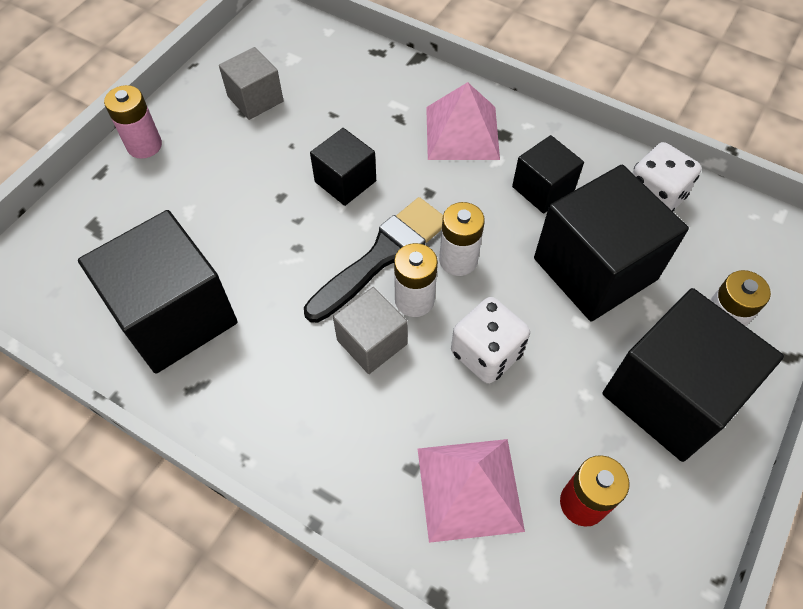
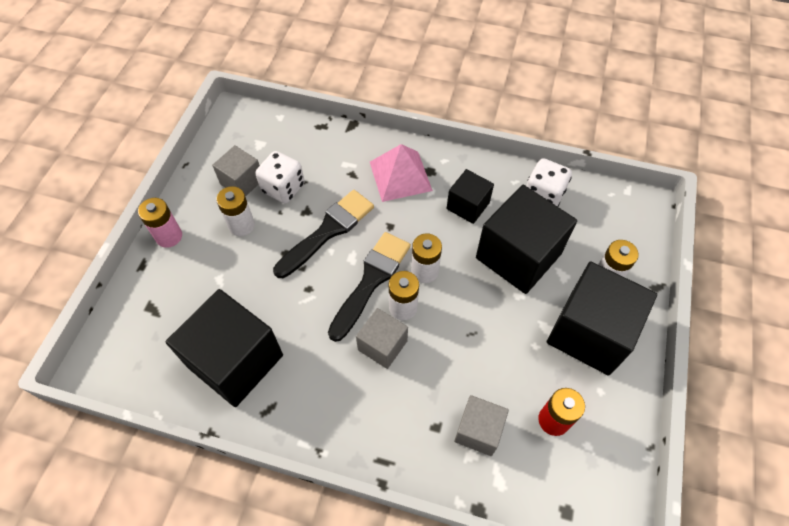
camera: 15 degrees left, 0 degrees up
black cube [310,128,376,206] -> black brush [273,190,374,278]
pink pyramid [418,439,525,543] -> grey cube [454,395,509,456]
white dice [451,297,530,384] -> white dice moved to [255,151,305,204]
none -> white battery [216,186,255,236]

